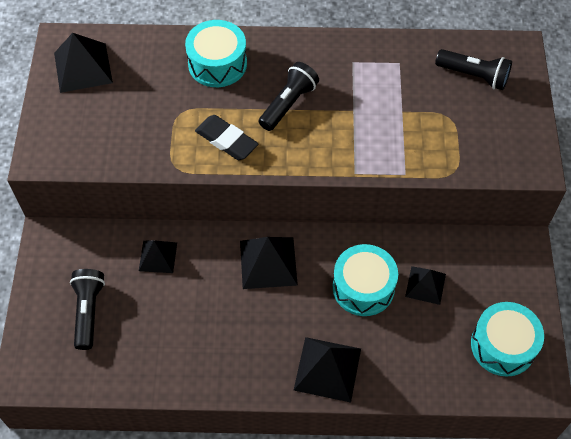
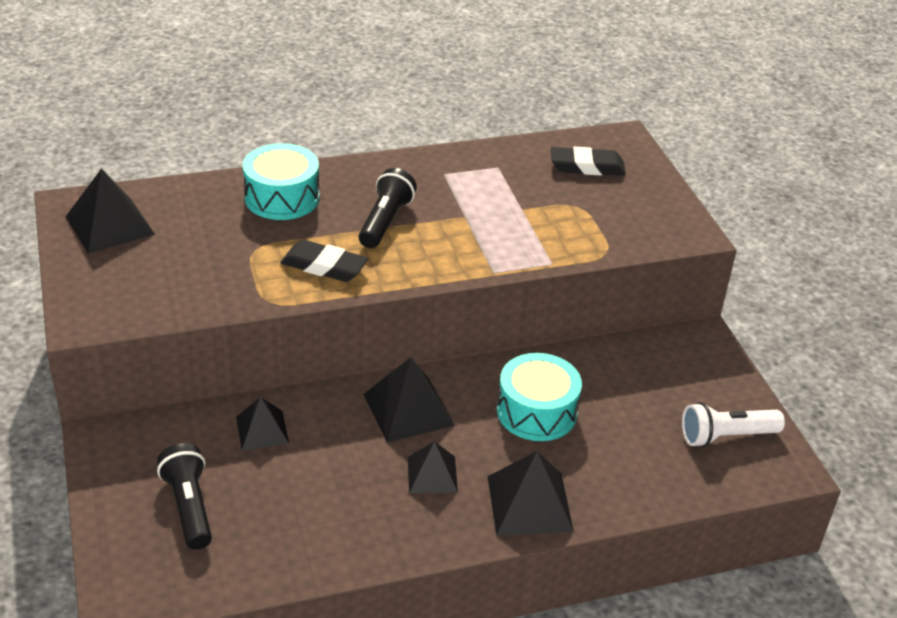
camera: 20 degrees left, 20 degrees down
black pyramid [405,266,446,305] -> black pyramid moved to [408,441,458,493]
black flashlight [435,49,512,90] -> black eraser [551,147,626,176]
turquoise drum [471,302,544,377] -> white flashlight [682,402,785,447]

